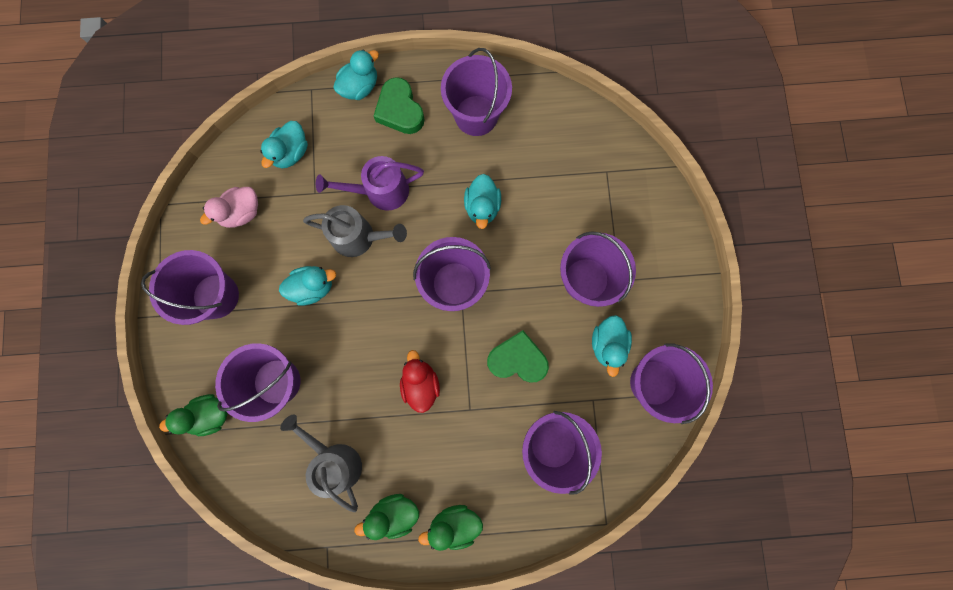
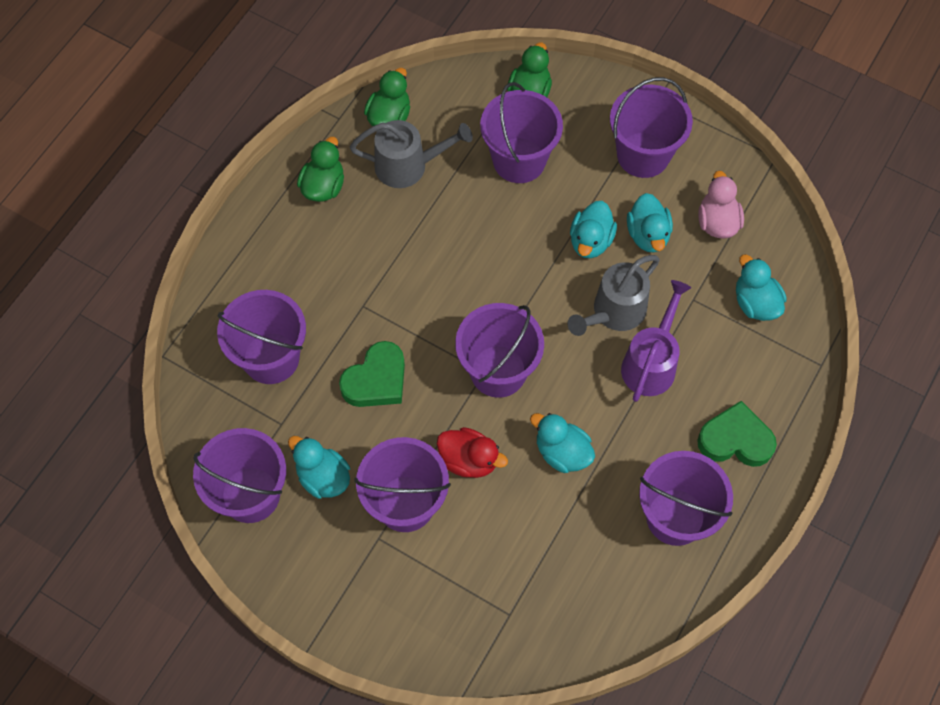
camera: 125 degrees right, 15 degrees down
turquoise duck [333,50,379,100] -> turquoise duck moved to [627,193,673,252]
red duck [400,350,440,413] -> red duck moved to [437,427,508,478]
green duck [418,505,483,551] -> green duck moved to [364,68,410,126]

